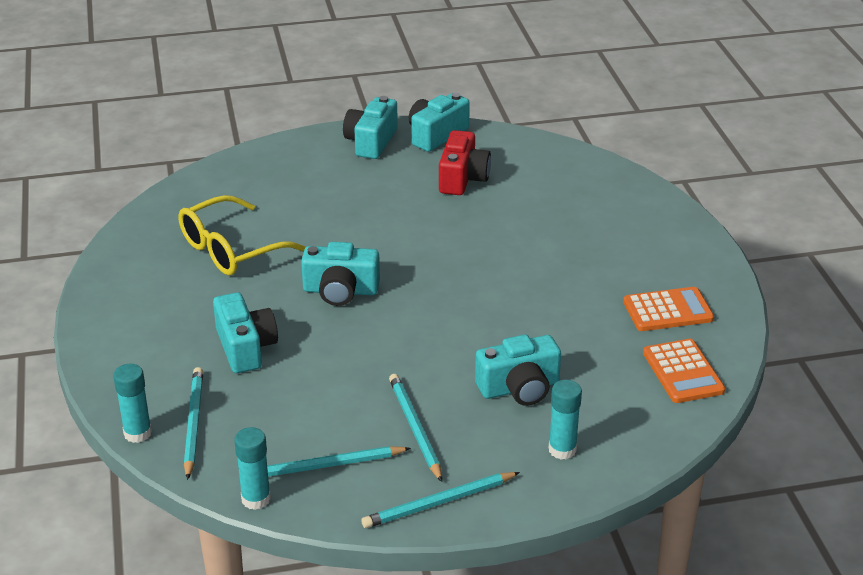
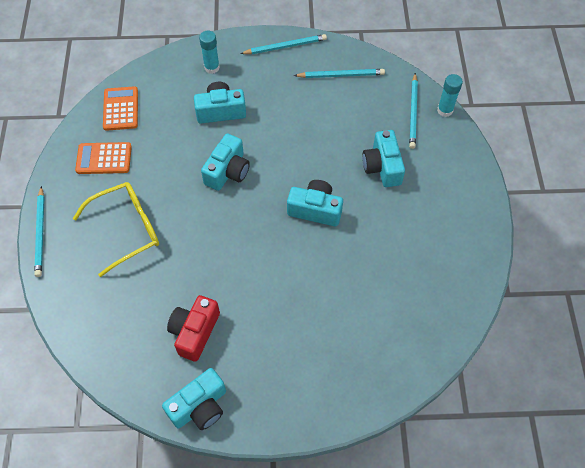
camera: 170 degrees left, 25 degrees up
yellow glasses [178,195,306,276] -> yellow glasses moved to [73,182,159,277]
turquoise glue stick [234,427,271,510] -> none
turquoise camera [343,96,398,159] -> turquoise camera moved to [201,134,250,191]
turquoise pencil [389,374,442,482] -> turquoise pencil moved to [34,186,44,277]

